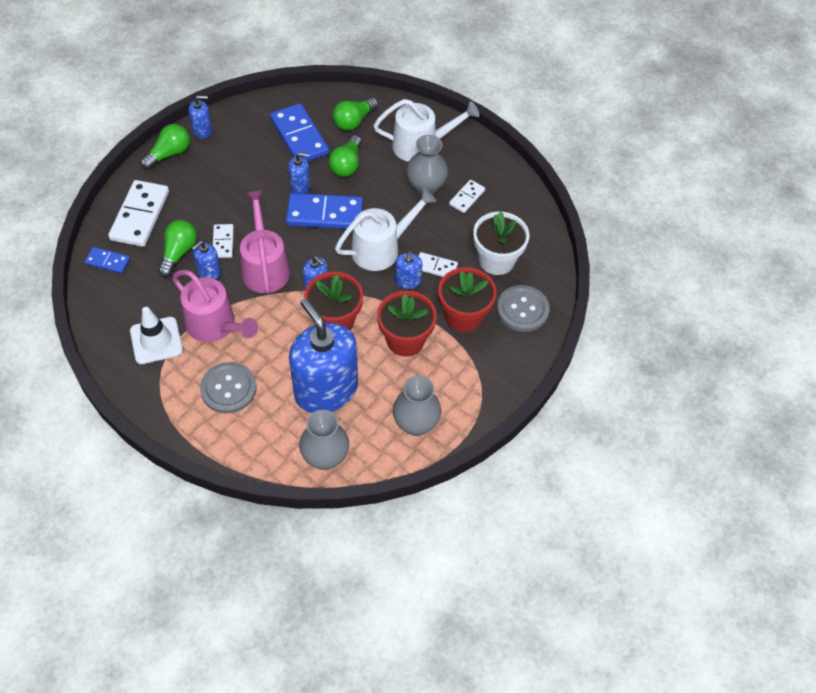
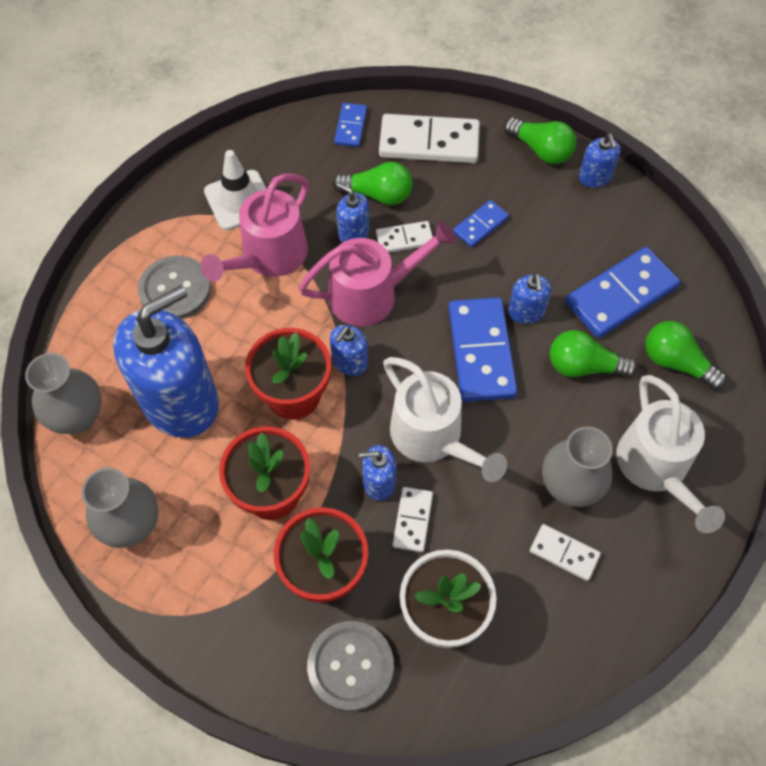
camera: 85 degrees right, 5 degrees up
none -> blue domino [453,200,509,248]

